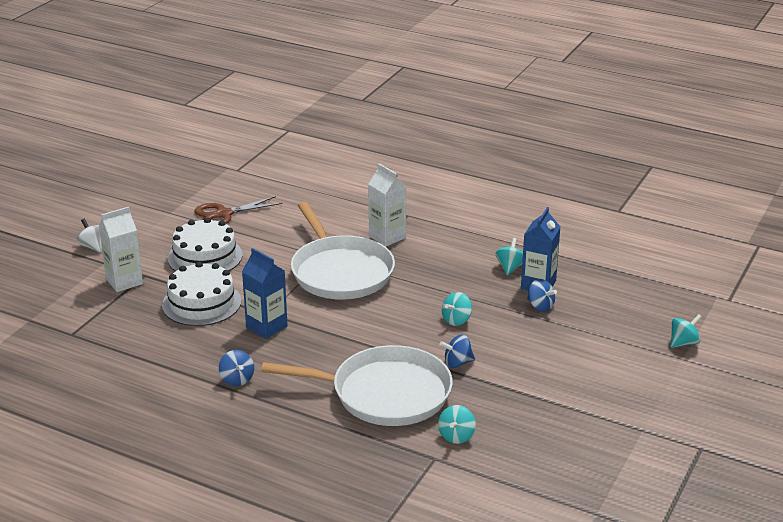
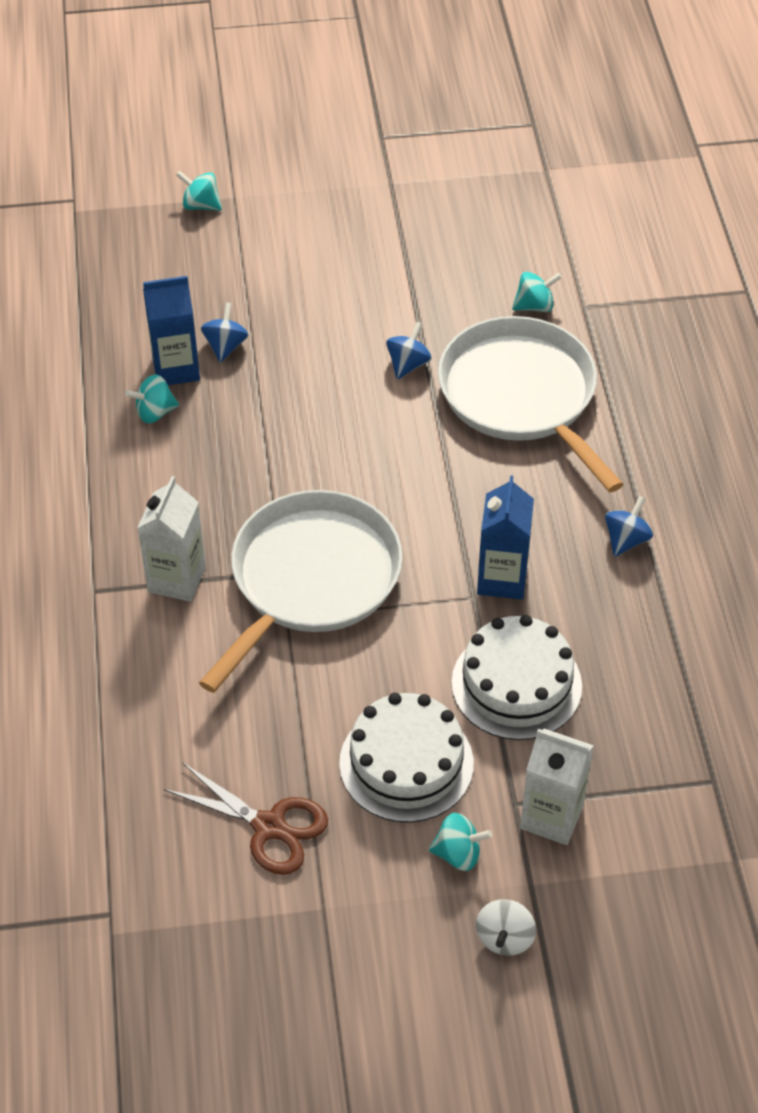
camera: 125 degrees left, 20 degrees up
blue spinning top [439,335,475,368] -> blue spinning top turned 105 degrees counterclockwise [386,322,432,380]
turquoise spinning top [442,292,472,326] -> turquoise spinning top moved to [429,813,492,871]

